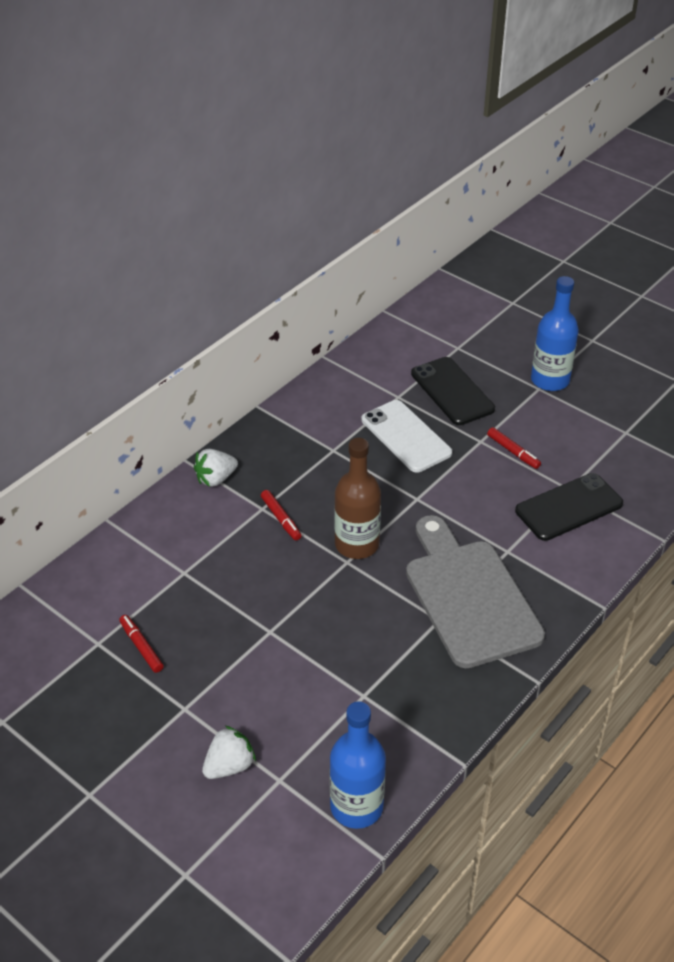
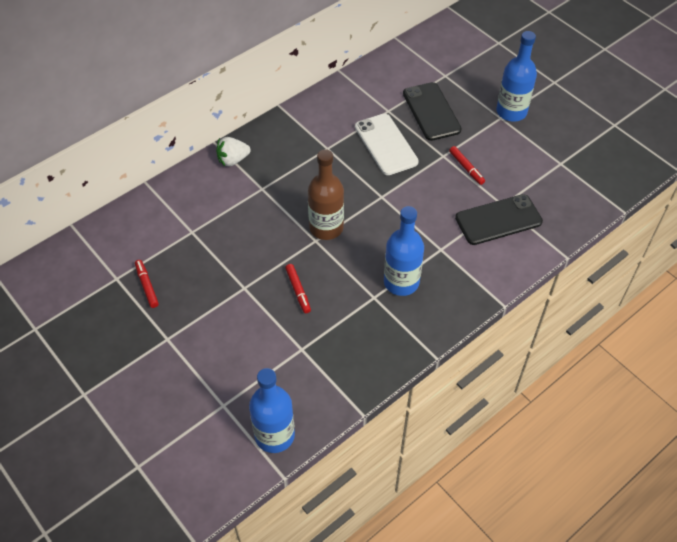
camera: 10 degrees right, 10 degrees up
white strawberry [202,726,256,779] -> none
red marker [261,490,302,540] -> red marker moved to [285,264,311,313]
grey cutting board [406,515,545,668] -> blue bottle [384,206,424,296]

